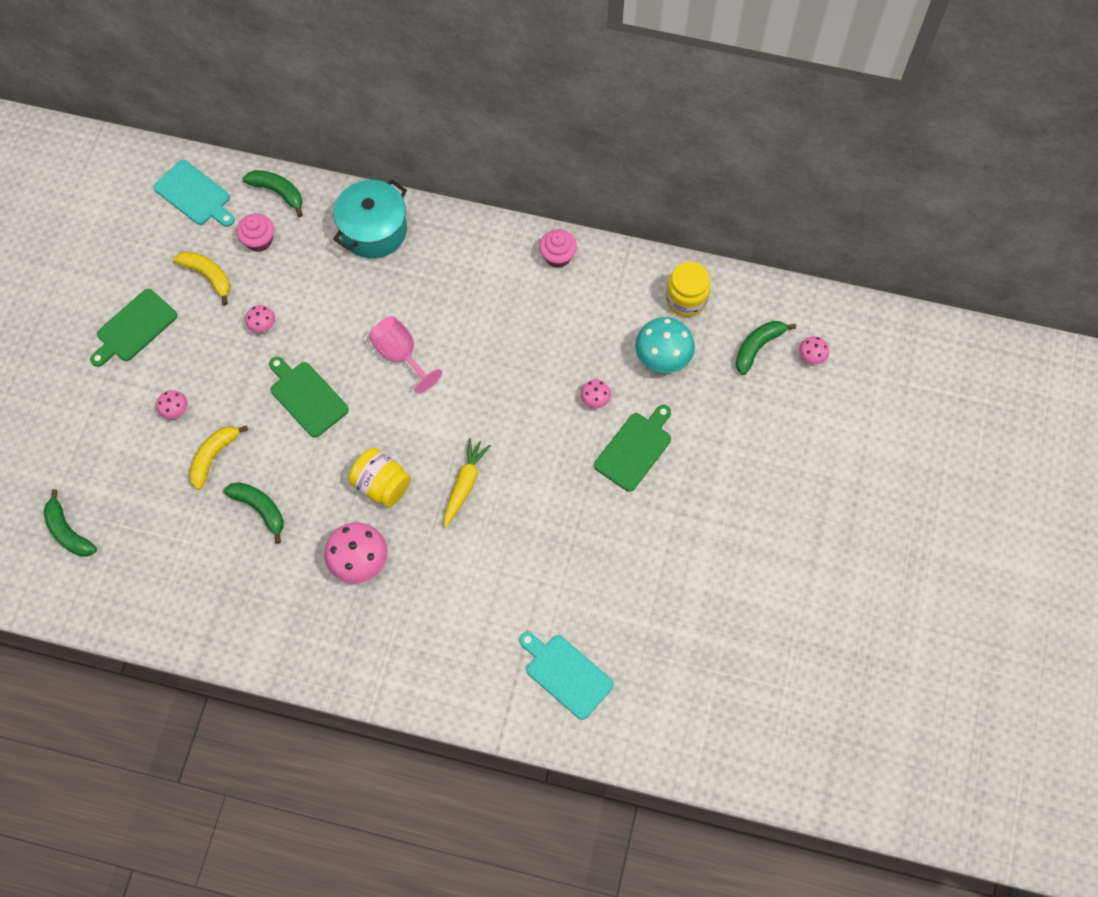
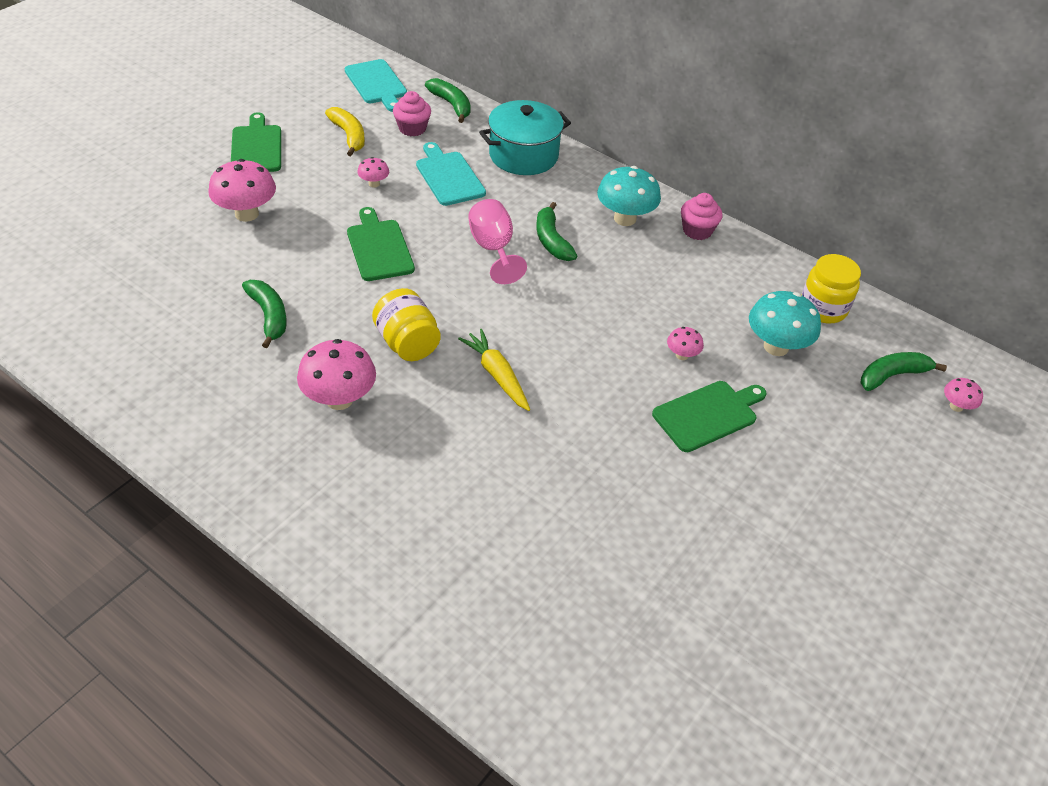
camera: 20 degrees right, 20 degrees down
green banana [43,489,97,557] -> green banana moved to [536,202,577,261]
green cutting board [90,289,177,367] -> green cutting board turned 105 degrees clockwise [231,112,281,172]
pink mushroom [157,390,187,419] -> pink mushroom [208,159,276,222], size x1.96
yellow banana [189,425,248,490] -> none
yellow carrot [444,438,491,528] -> yellow carrot turned 75 degrees counterclockwise [458,329,530,411]
turquoise cutting board [519,632,614,720] -> turquoise cutting board moved to [416,142,486,206]
none -> turquoise mushroom [597,166,661,226]

